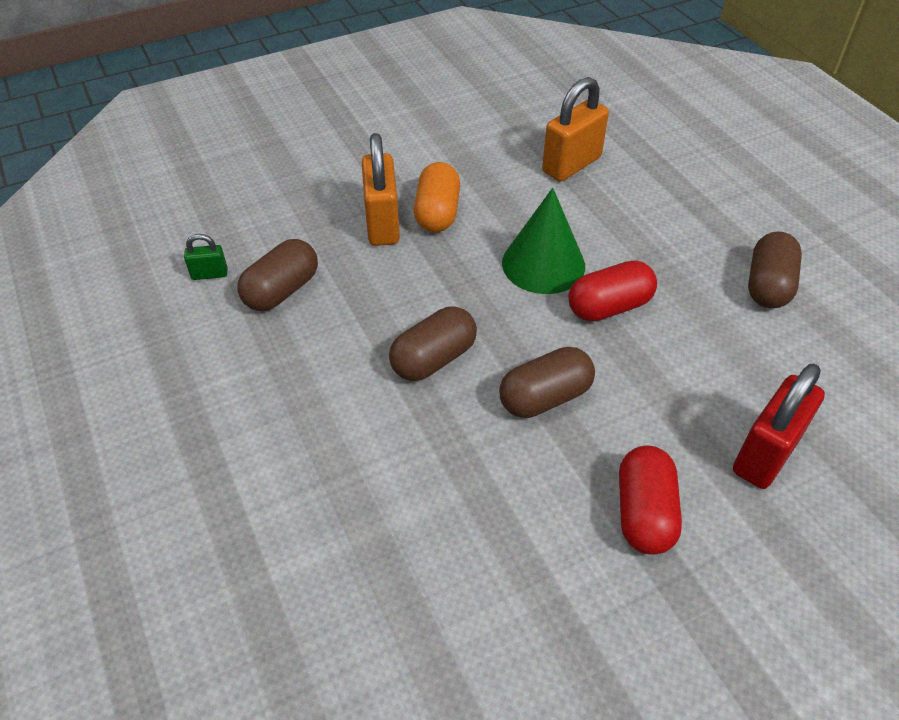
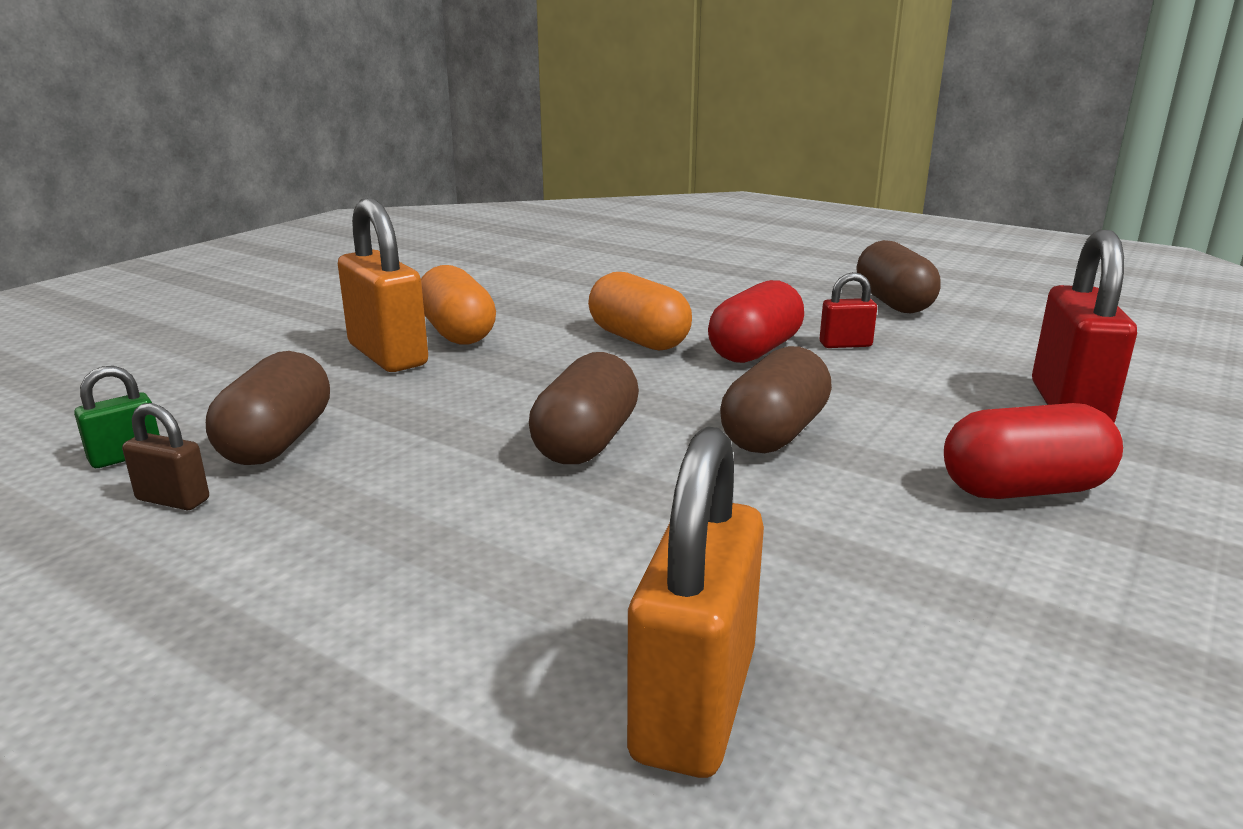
camera: 30 degrees left, 25 degrees down
green cone [502,188,585,294] -> orange capsule [588,272,692,351]
orange padlock [542,77,609,181] -> orange padlock moved to [627,426,764,778]
red capsule [619,446,682,554] -> red capsule turned 75 degrees counterclockwise [944,403,1123,499]
none -> brown padlock [122,403,209,510]
none -> red padlock [820,272,877,348]

